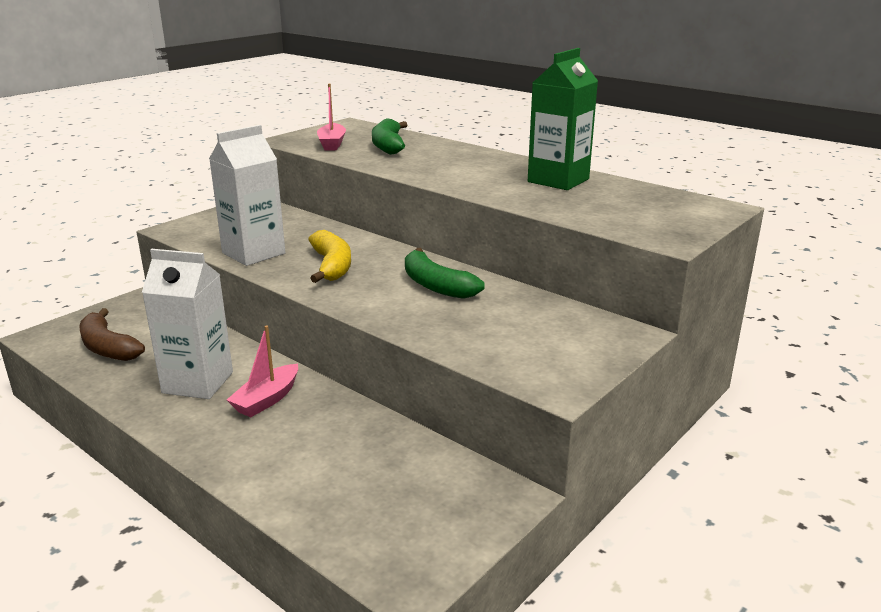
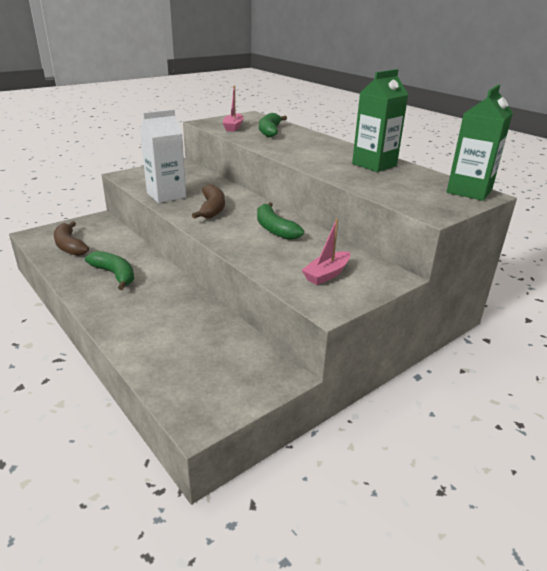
camera: 10 degrees right, 5 degrees up
white carton [142,249,233,399] -> green banana [85,251,134,290]
pink boat [227,325,298,417] -> pink boat moved to [302,218,350,285]
yellow banana [308,230,351,283] -> brown banana [192,184,225,219]
none -> green carton [447,85,513,201]

